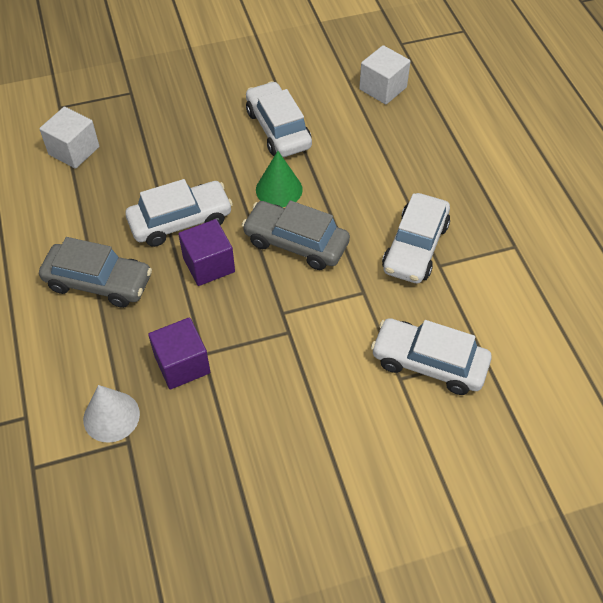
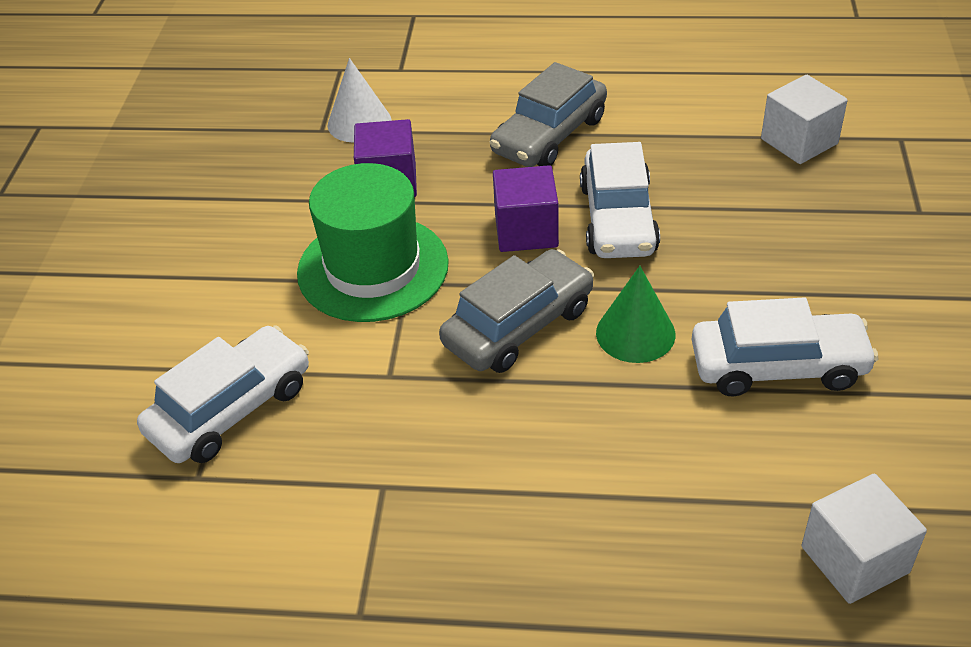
camera: 115 degrees right, 10 degrees down
white car [382,193,450,283] -> none
none -> green hat [297,163,449,322]

